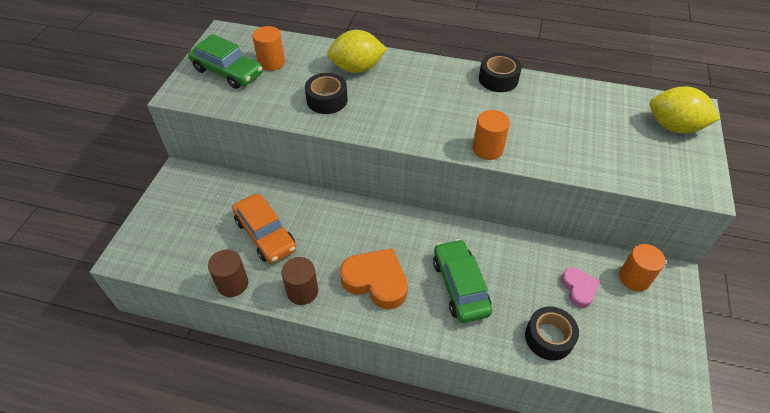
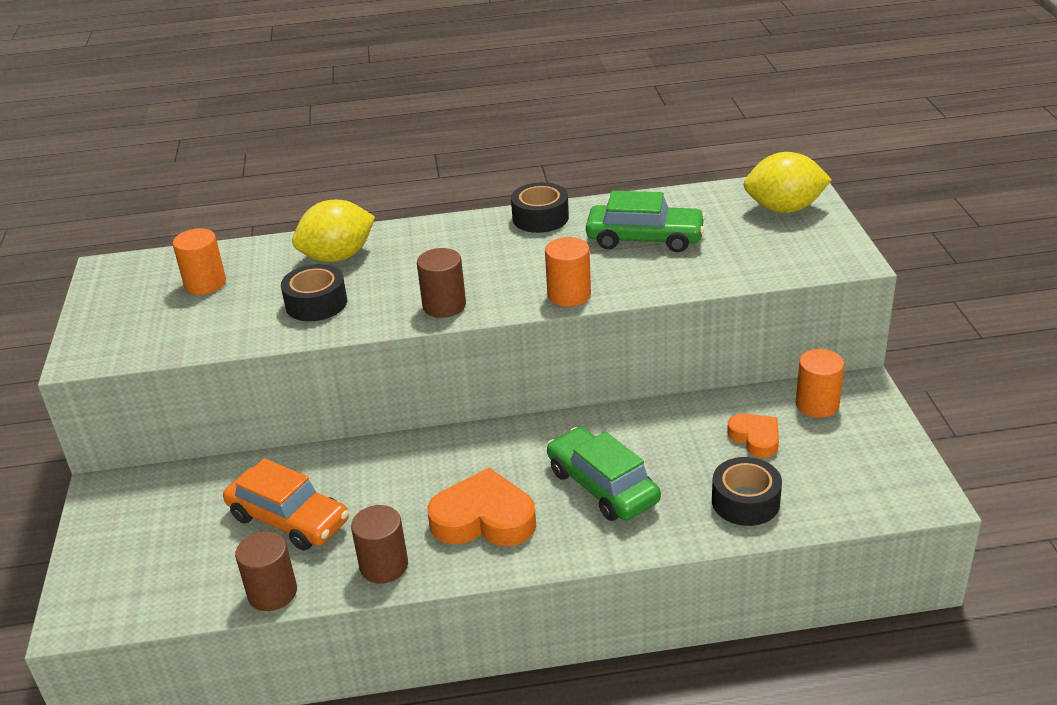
camera: 20 degrees left, 15 degrees down
green car [188,34,263,89] -> green car moved to [586,191,706,252]
pink heart [561,268,600,308] -> orange heart [727,413,779,458]
none -> brown cylinder [417,248,466,318]

